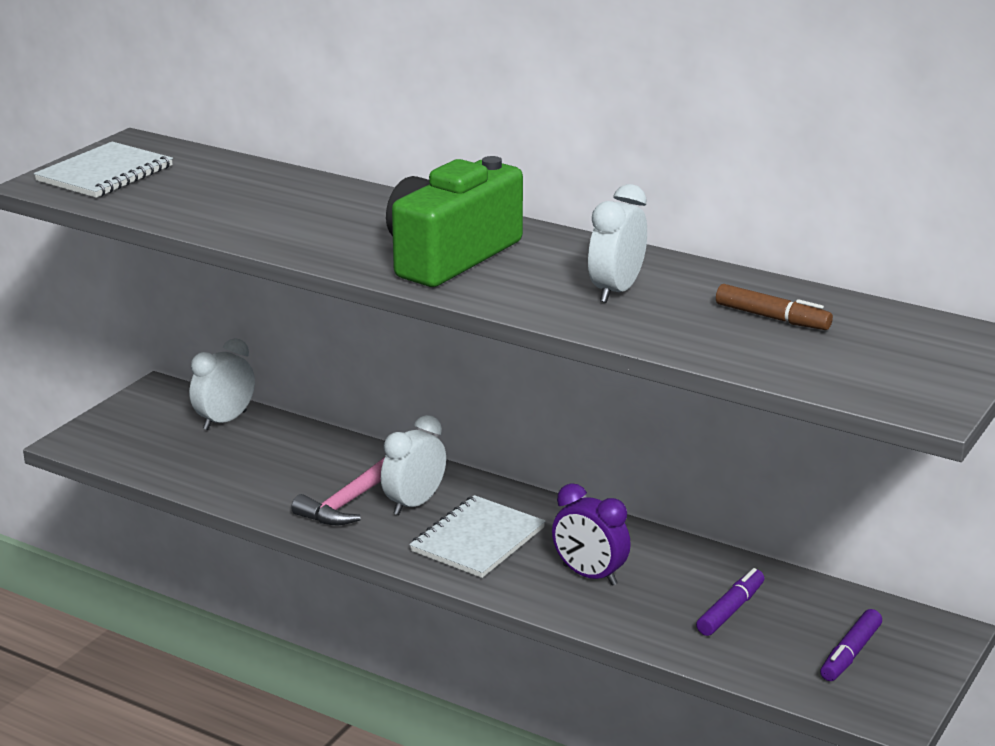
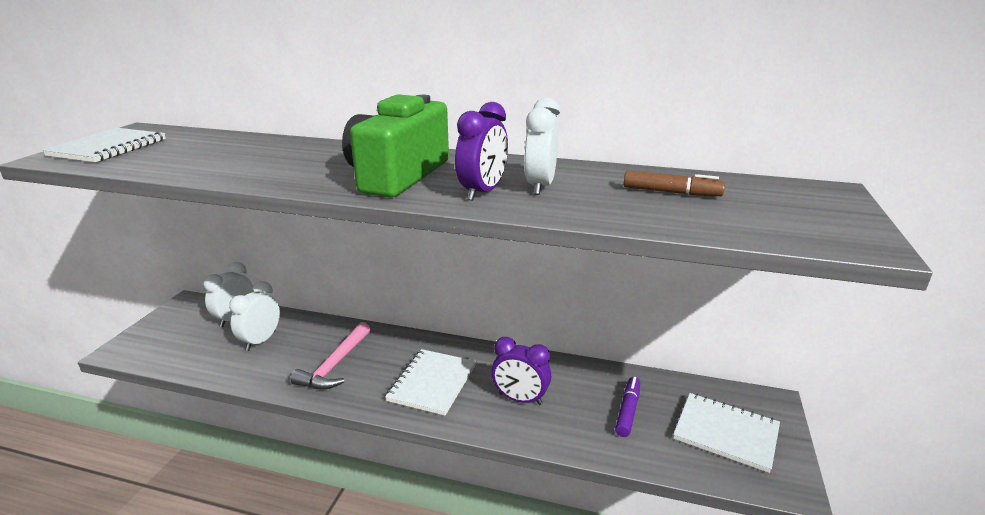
camera: 15 degrees left, 0 degrees up
white clock [381,415,446,515] -> white clock moved to [229,281,280,351]
purple marker [820,609,882,681] -> white notebook [673,393,780,473]
none -> purple clock [455,102,508,201]

